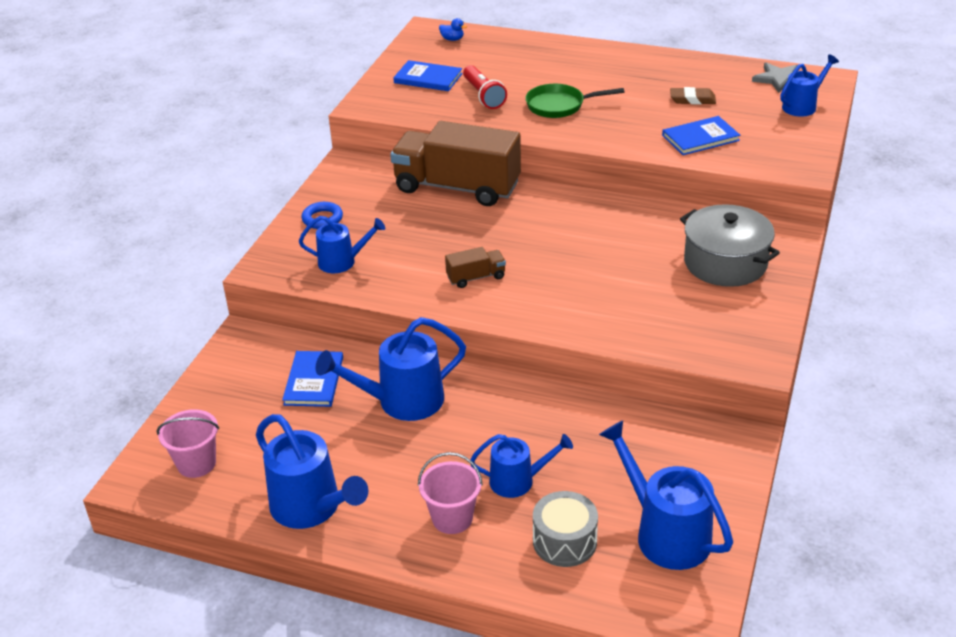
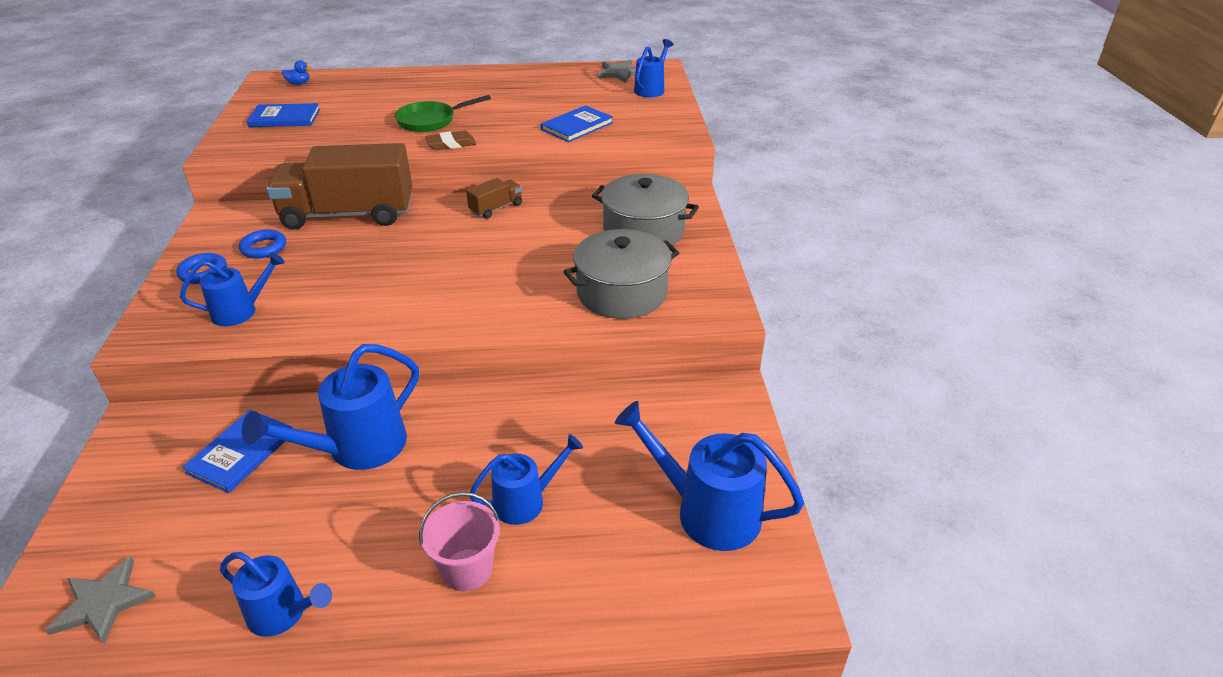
camera: 25 degrees left, 0 degrees up
pink bucket [157,409,219,478] -> grey star [45,556,156,644]
blue watering can [256,414,368,529] -> blue watering can [220,552,332,637], size x0.62
blue book [282,351,343,407] -> blue book turned 45 degrees clockwise [182,410,293,493]
brown truck [445,247,506,288] -> brown truck moved to [466,178,522,219]
red flashlight [463,65,507,109] -> none
grey drum [533,491,598,567] -> none
brown eraser [670,87,716,104] -> brown eraser moved to [425,130,476,150]
none -> blue ring [239,229,286,259]
none -> grey pot [563,229,679,319]

